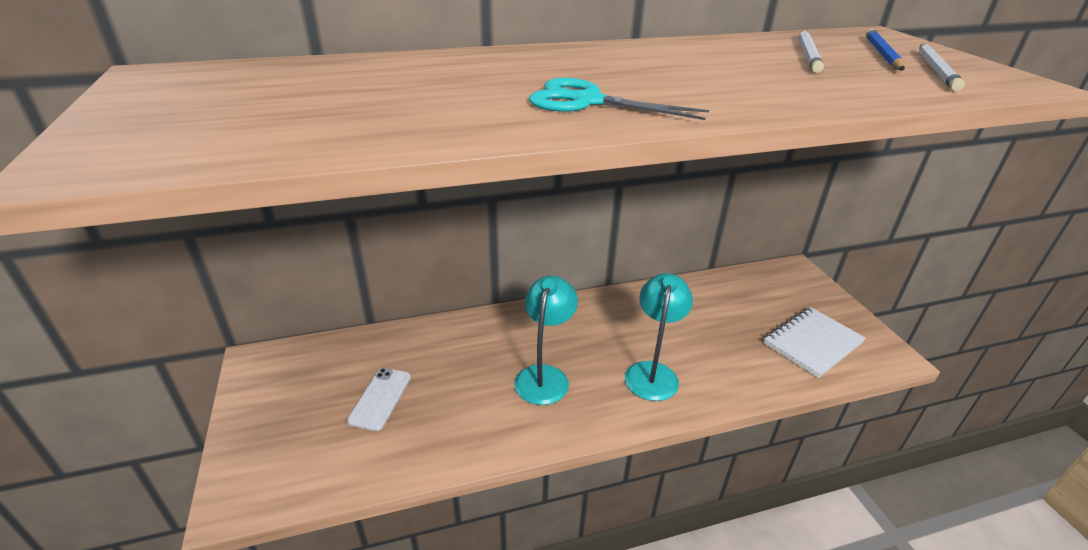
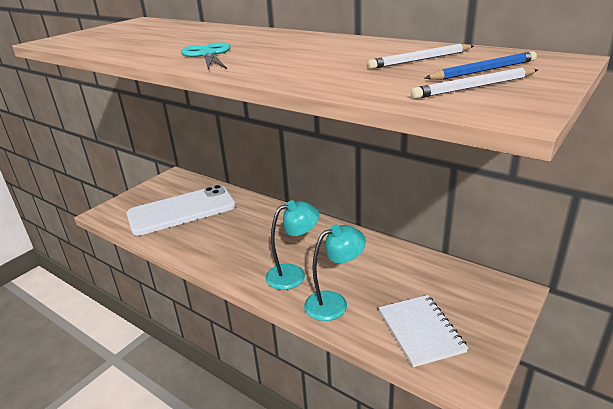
camera: 55 degrees right, 5 degrees down
white phone [347,368,411,431] -> white phone [126,185,236,236], size x2.40
turquoise lamp [514,276,578,405] -> turquoise lamp moved to [304,224,366,321]
white notebook [764,307,866,378] -> white notebook turned 60 degrees clockwise [379,295,468,367]

